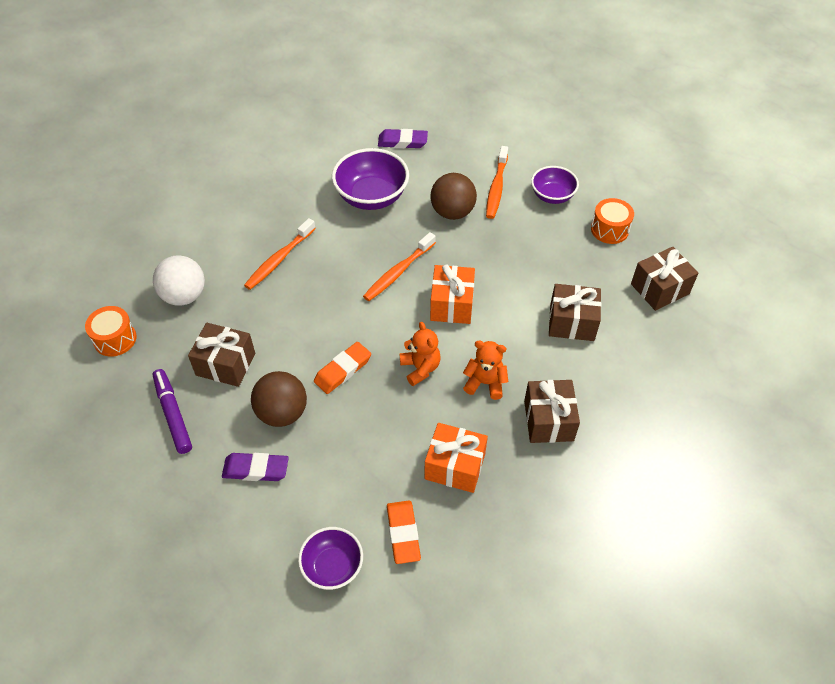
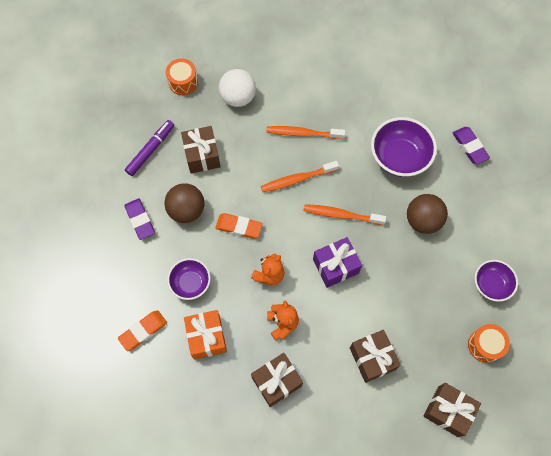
camera: 60 degrees right, 15 degrees up
purple bowl [298,527,363,590] -> purple bowl moved to [167,258,211,300]
orange gift [430,264,475,324] -> purple gift [313,237,362,288]
orange toothbrush [486,146,508,219] -> orange toothbrush moved to [261,161,339,192]

